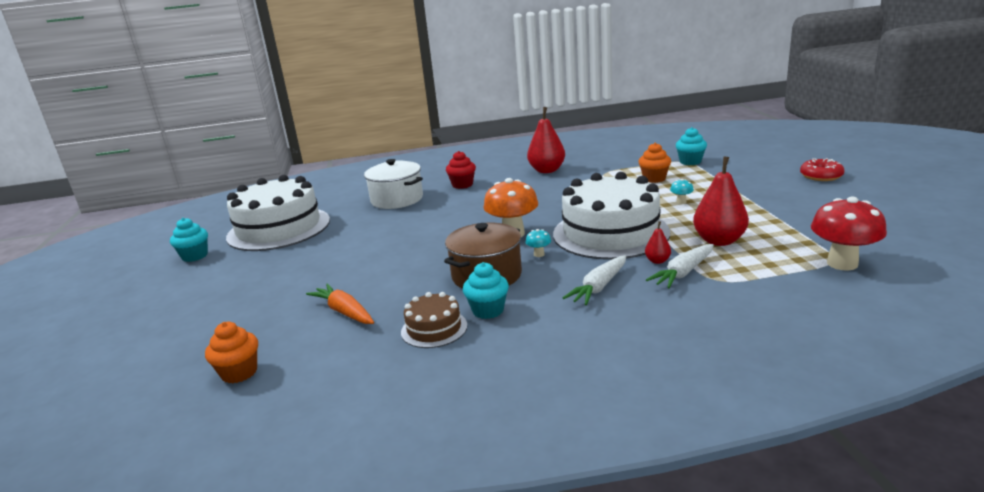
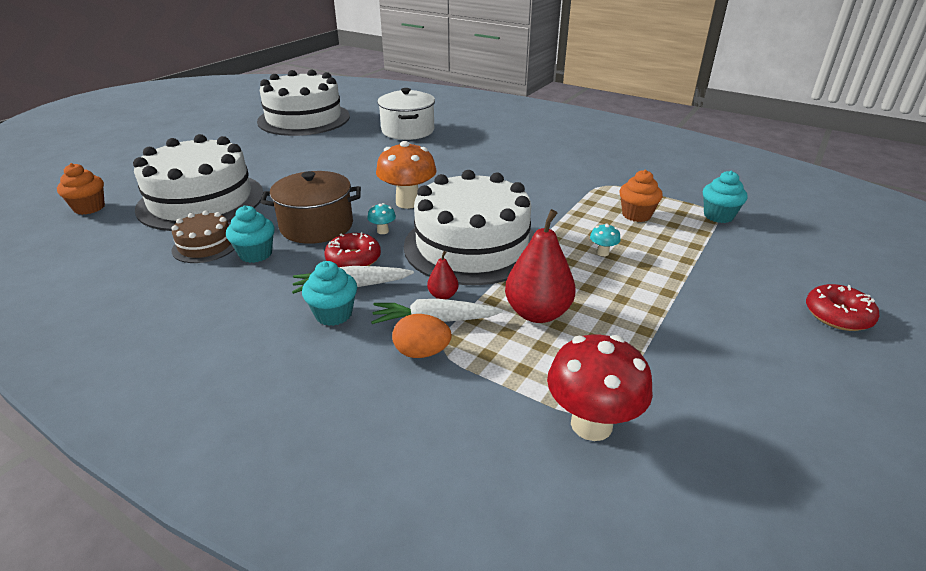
camera: 40 degrees right, 10 degrees up
turquoise cupcake [170,218,208,262] -> turquoise cupcake moved to [302,261,357,326]
orange carrot [306,283,374,324] -> white cake [133,134,264,231]
red cupcake [446,151,476,189] -> none
red pear [527,107,565,173] -> none
none -> red donut [324,232,381,267]
none -> orange egg [392,314,452,358]

